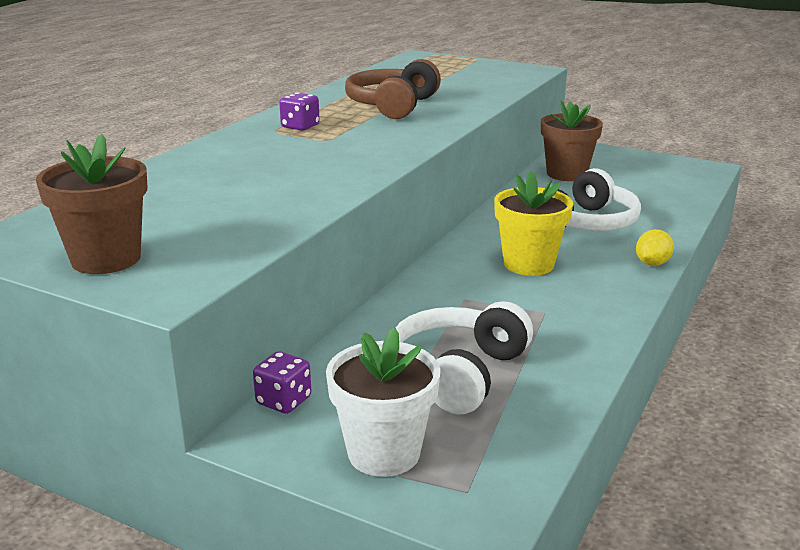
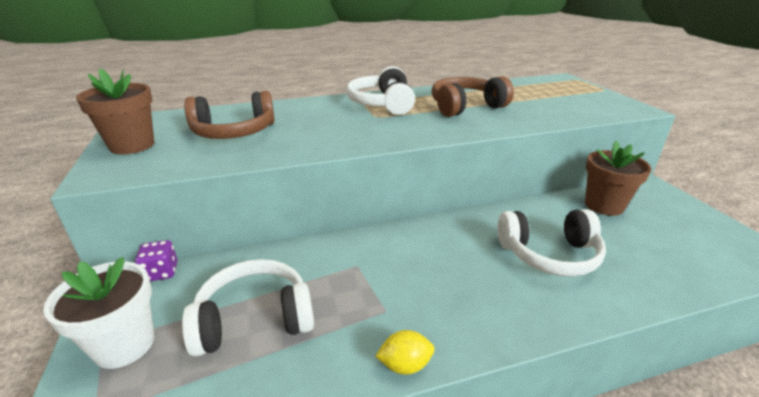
camera: 45 degrees right, 5 degrees up
purple dice [279,92,320,131] -> white headphones [346,66,415,115]
yellow flower pot [494,171,573,276] -> none
yellow lemon [636,229,674,266] -> yellow lemon moved to [375,330,435,375]
none -> brown headphones [184,91,275,139]

